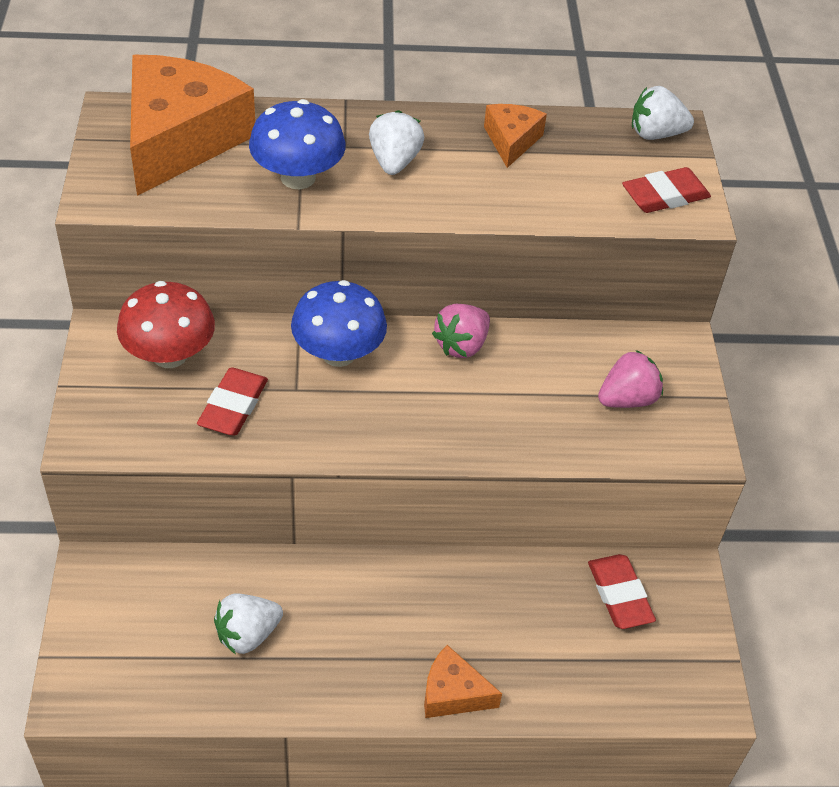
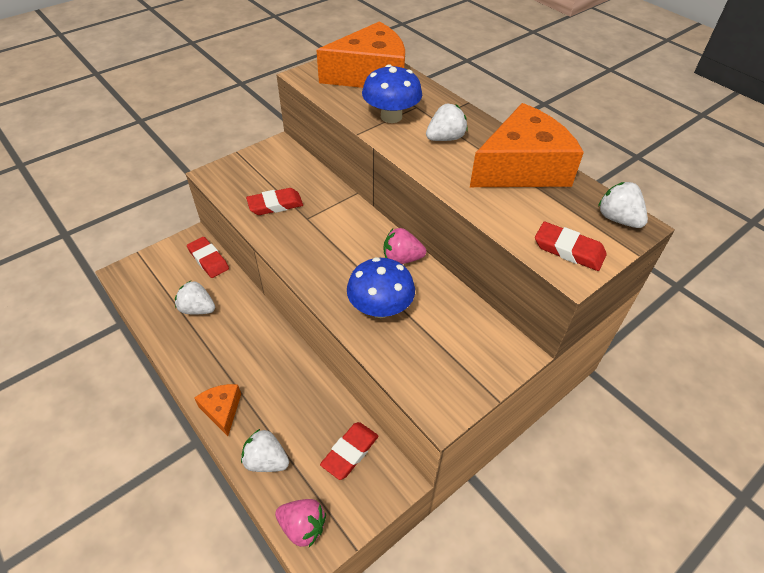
camera: 55 degrees right, 0 degrees up
red mushroom [117,281,215,368] -> none
blue mushroom [291,280,387,367] -> blue mushroom moved to [347,257,415,318]
orange cheese [484,104,547,168] -> orange cheese [470,103,584,187], size x2.12
pink strawberry [598,350,663,408] -> pink strawberry moved to [275,499,326,547]
none -> red eraser [187,237,229,278]
none -> white strawberry [241,429,289,472]

